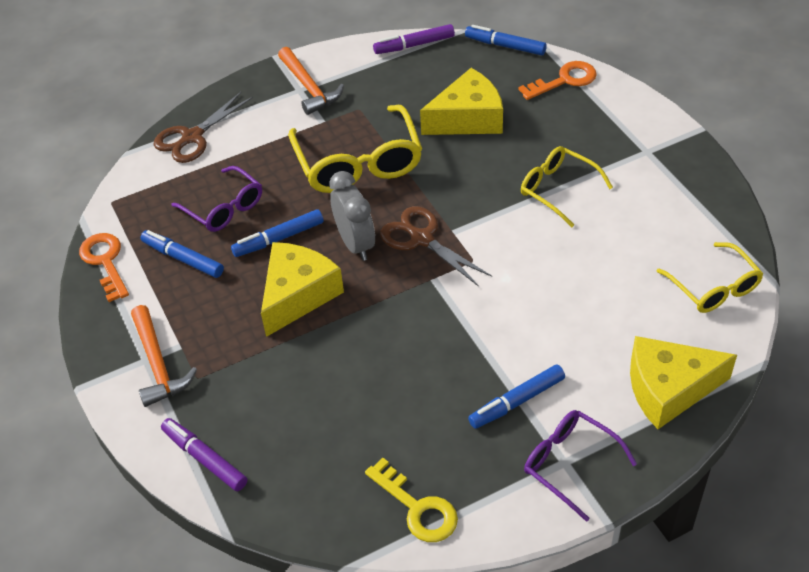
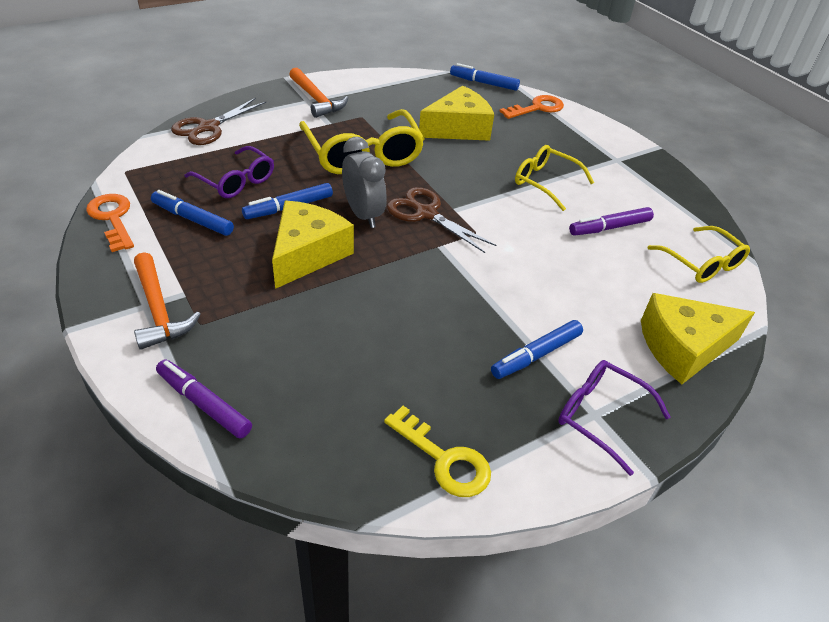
camera: 10 degrees left, 5 degrees down
purple marker [373,24,455,54] -> purple marker moved to [569,207,654,235]

